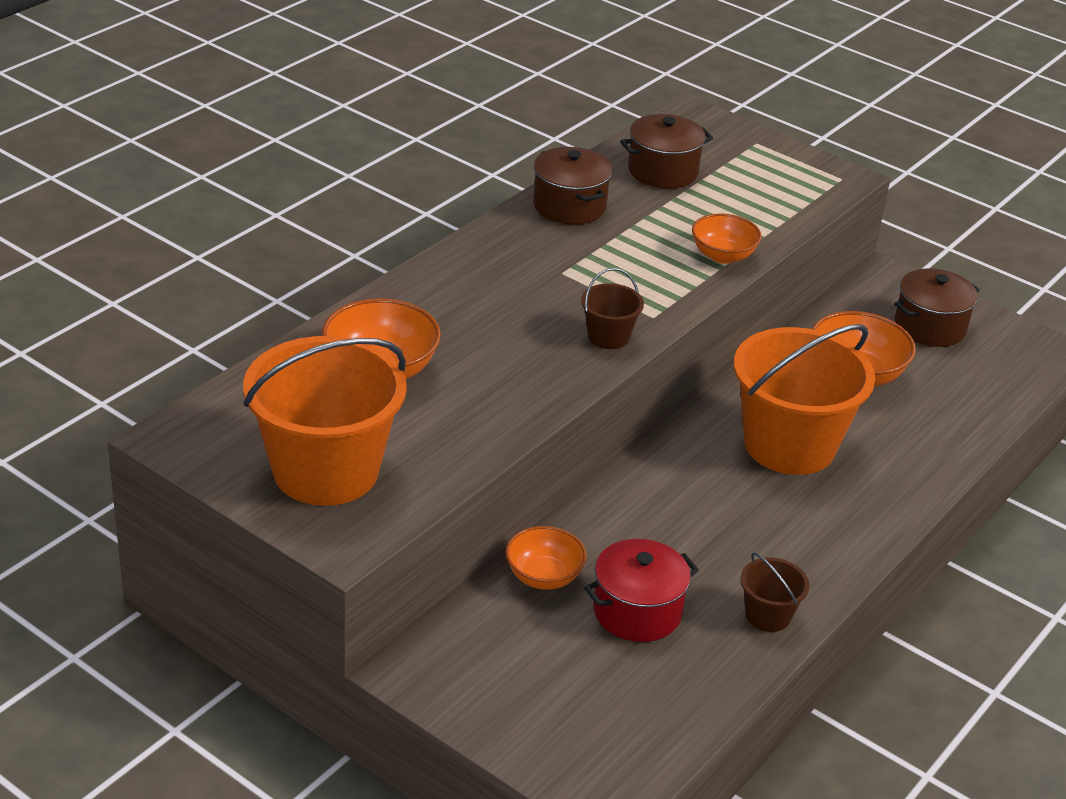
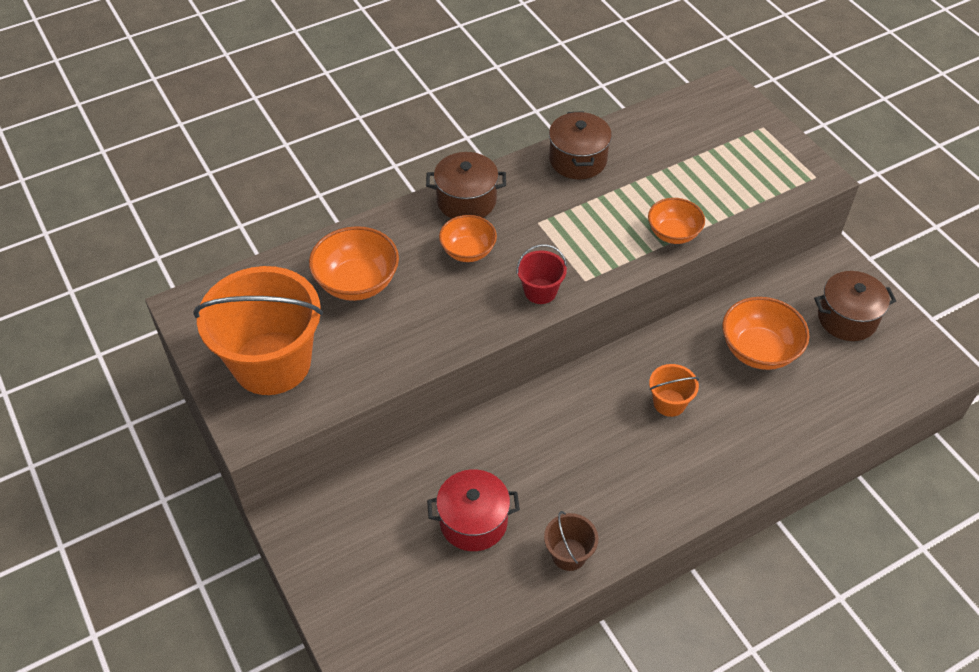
camera: 25 degrees right, 15 degrees up
orange bowl [506,526,587,590] -> orange bowl moved to [439,215,497,262]
brown bucket [581,268,644,349] -> red bucket [516,244,567,304]
brown pot [620,114,713,188] -> brown pot moved to [426,152,506,219]
orange bucket [734,324,875,475] -> orange bucket [649,364,699,417], size x0.44

